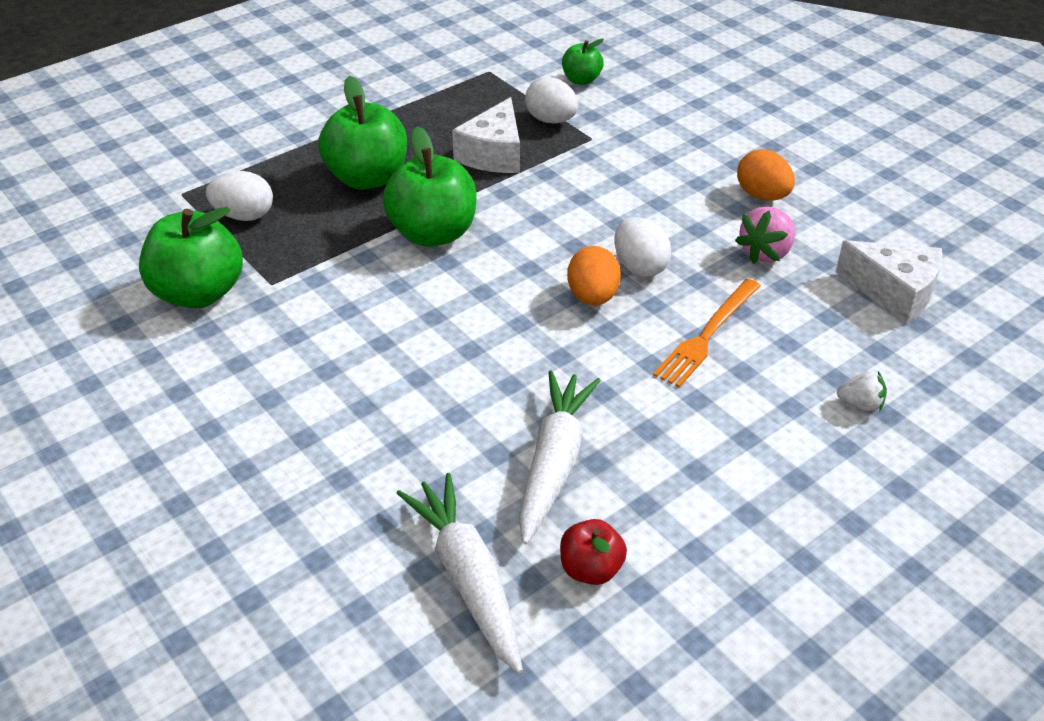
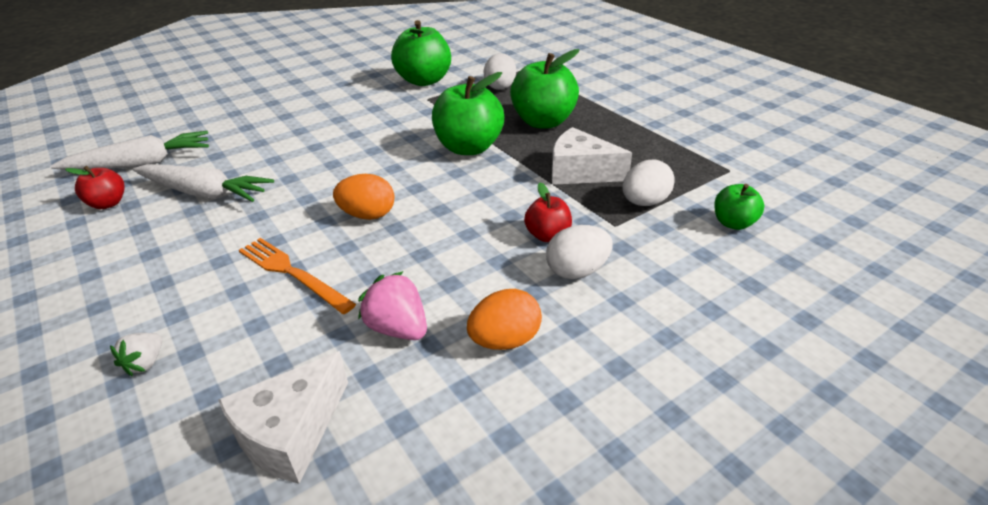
camera: 95 degrees right, 5 degrees down
white egg [614,217,671,277] -> white egg moved to [546,225,613,279]
none -> red apple [524,183,572,242]

